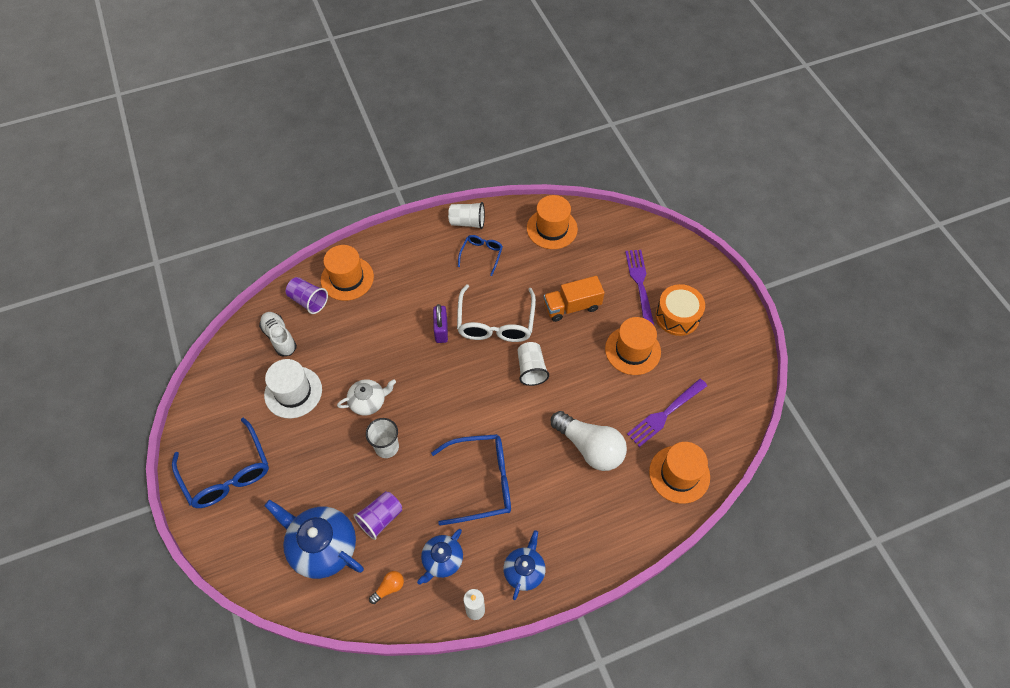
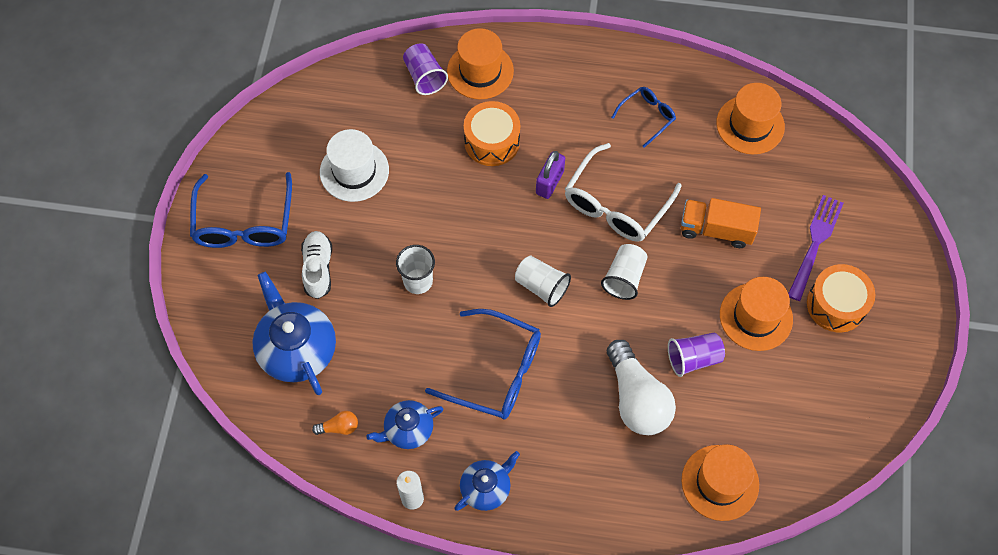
camera: 30 degrees right, 5 degrees up
white shoe [259,312,297,357] -> white shoe moved to [301,231,332,299]
white teapot [337,379,396,416] -> none
purple cup [353,491,402,540] -> purple cup moved to [668,333,725,377]
white cup [448,202,485,229] -> white cup moved to [515,256,571,307]
purple fork [627,379,707,447] -> none
none -> orange drum [464,101,520,166]

